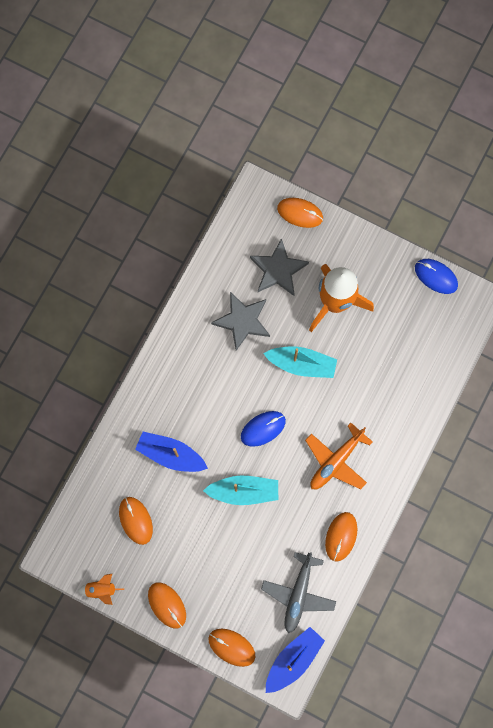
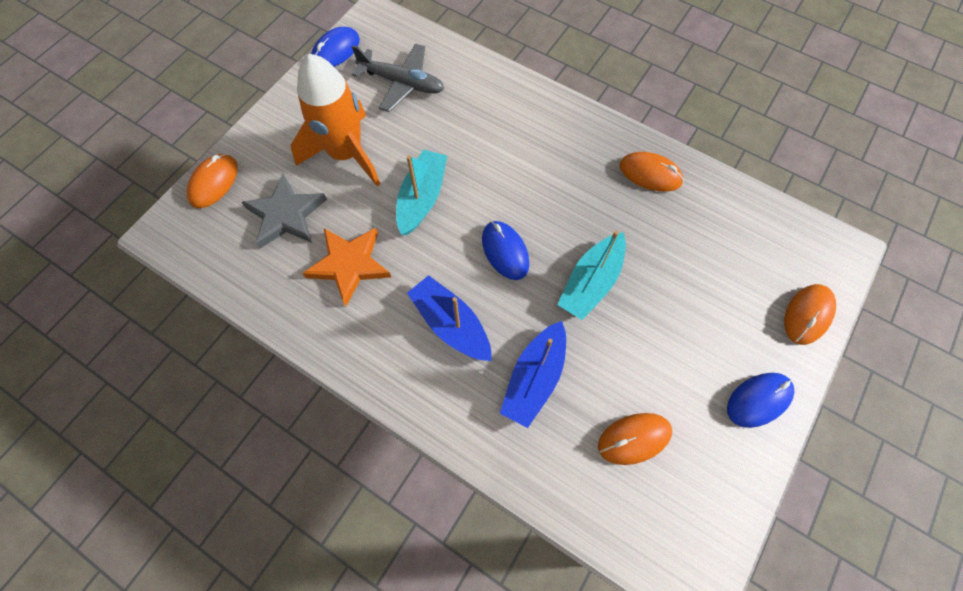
camera: 85 degrees left, 10 degrees down
orange rocket [78,574,124,605] -> none
orange mouse [148,582,186,628] -> blue mouse [727,373,795,428]
turquoise boat [203,476,278,505] -> turquoise boat turned 150 degrees counterclockwise [557,231,626,320]
grey star [211,292,270,351] -> orange star [302,228,391,306]
grey plane [261,552,336,633] -> grey plane moved to [352,43,444,112]
blue boat [266,627,325,693] -> blue boat moved to [407,275,492,361]
orange plane [305,423,373,489] -> none

